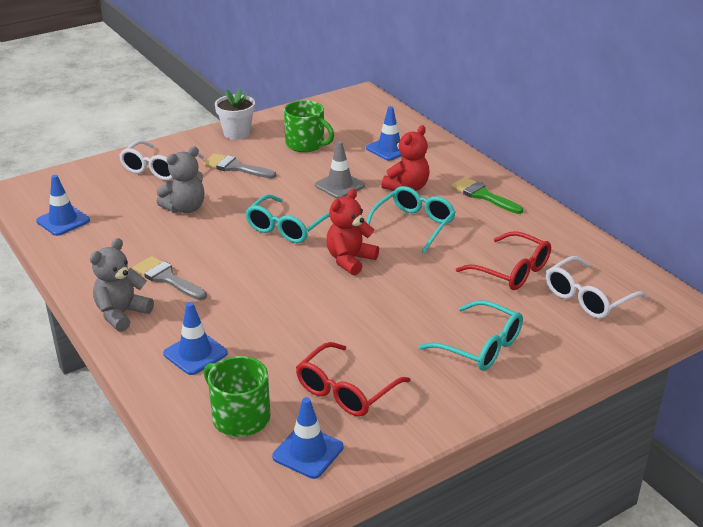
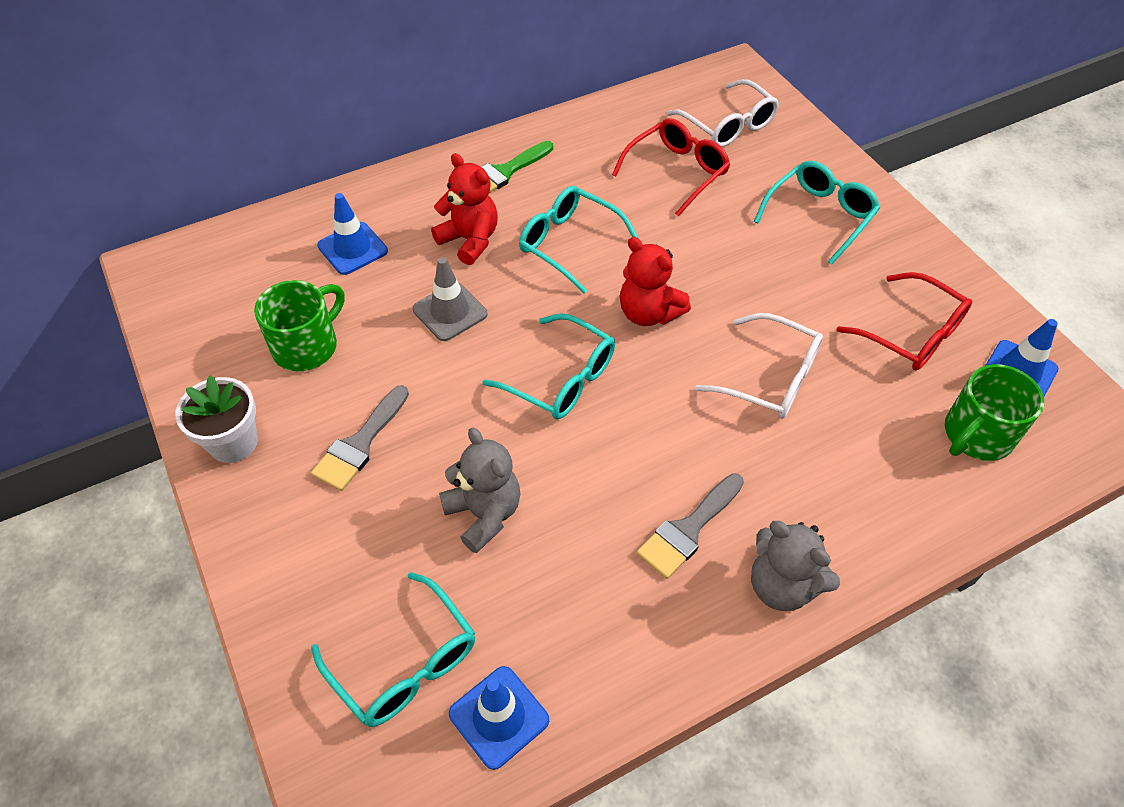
camera: 85 degrees left, 20 degrees up
white glasses [119,140,204,180] -> white glasses moved to [695,313,823,419]
blue traffic cone [163,302,228,375] -> none
none -> turquoise glasses [311,572,475,727]

